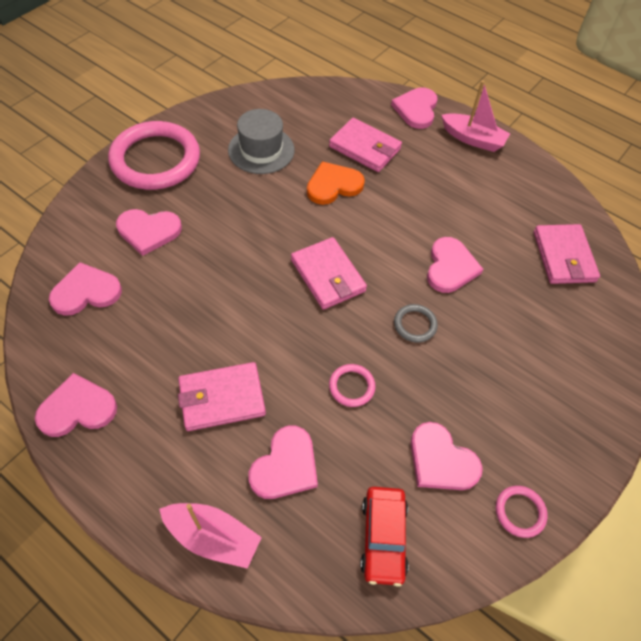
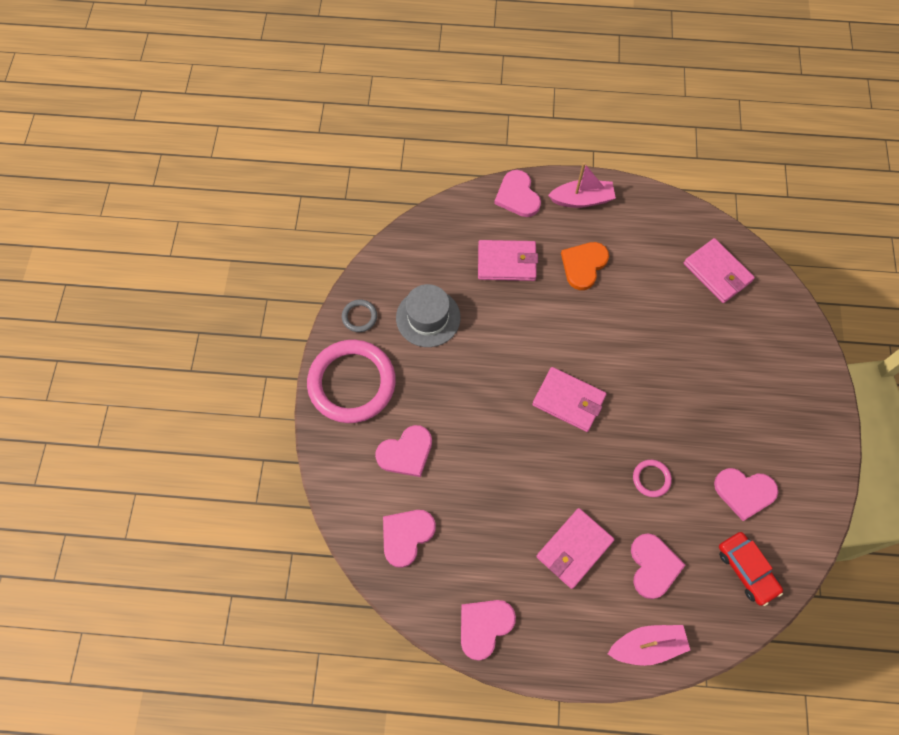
camera: 30 degrees left, 10 degrees up
orange heart [307,161,365,205] -> orange heart moved to [561,242,609,290]
grey ring [394,304,438,343] -> grey ring moved to [342,300,377,332]
pink heart [427,237,484,293] -> none
pink ring [496,486,547,538] -> none

